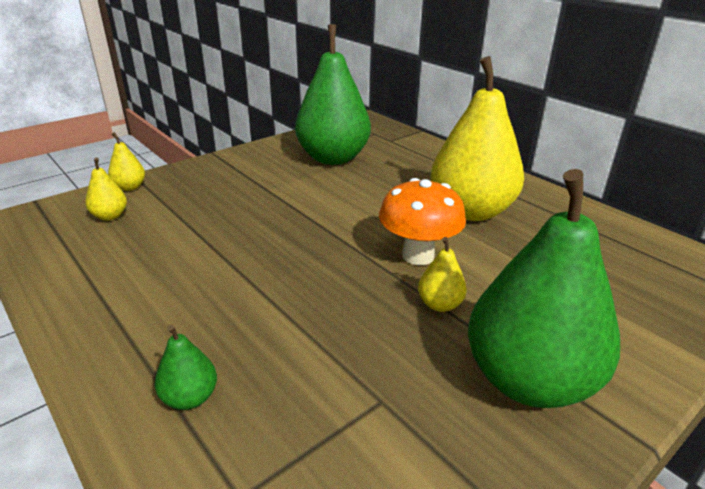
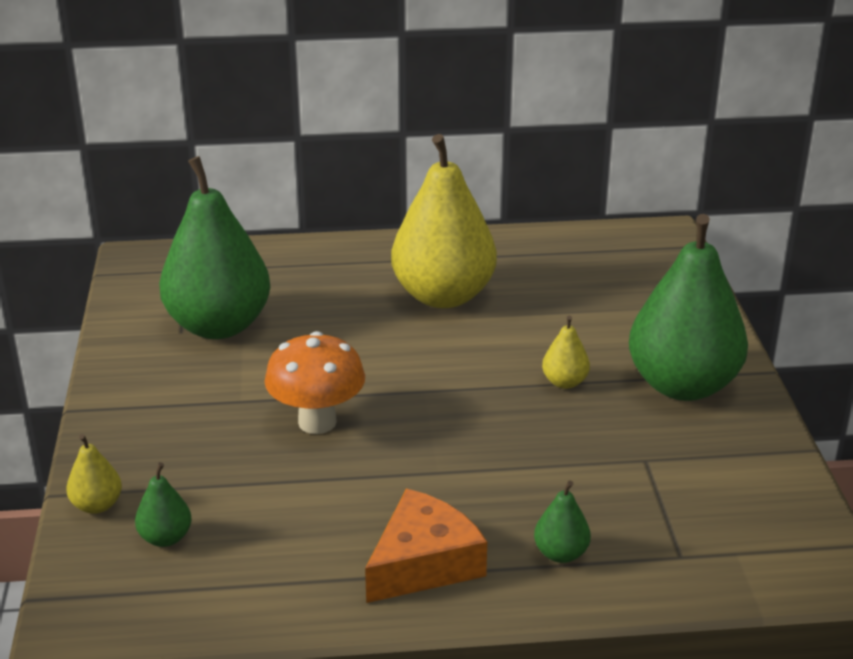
camera: 55 degrees left, 0 degrees up
yellow pear [85,158,127,221] -> green pear [135,462,192,547]
orange mushroom [379,178,466,265] -> orange mushroom moved to [265,331,365,434]
none -> orange cheese [365,489,487,603]

